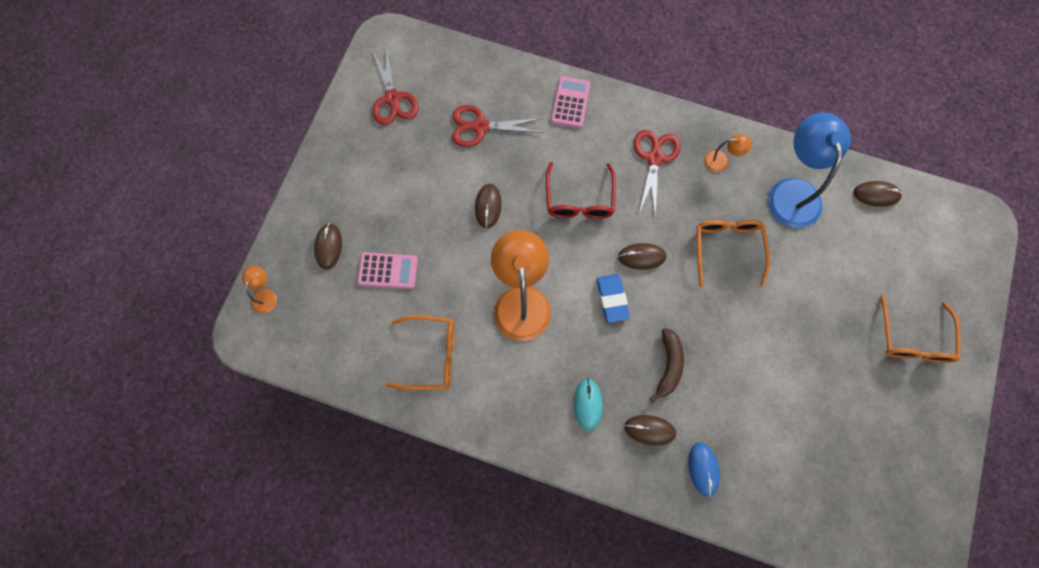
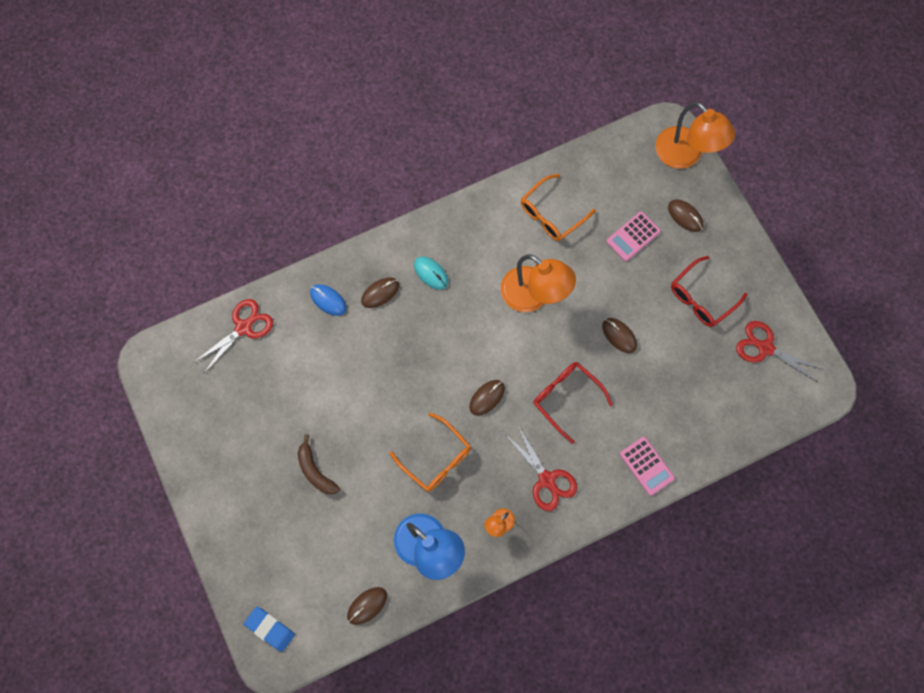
camera: 135 degrees right, 0 degrees up
orange lamp [242,266,277,313] -> orange lamp [655,102,735,169], size x2.22
red scissors [452,105,543,147] -> red scissors moved to [193,299,273,373]
blue eraser [596,274,630,323] -> blue eraser moved to [244,606,295,652]
brown banana [650,328,684,403] -> brown banana moved to [298,434,340,494]
orange glasses [880,294,960,363] -> none
none -> red glasses [671,256,747,327]

